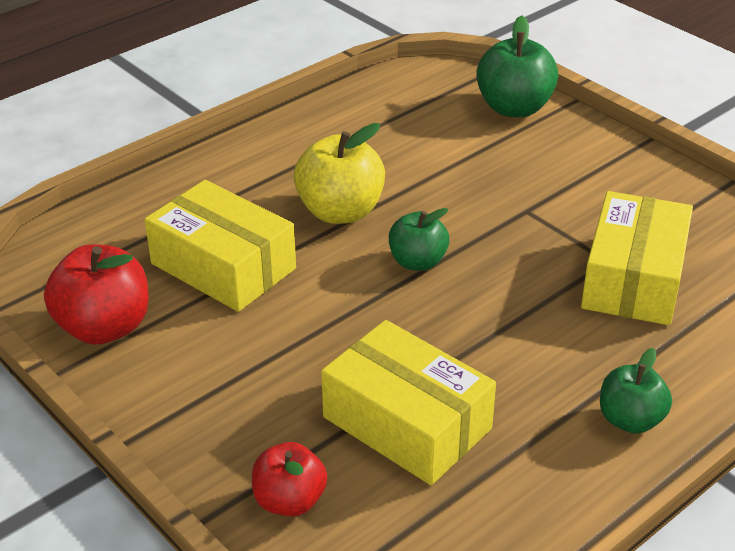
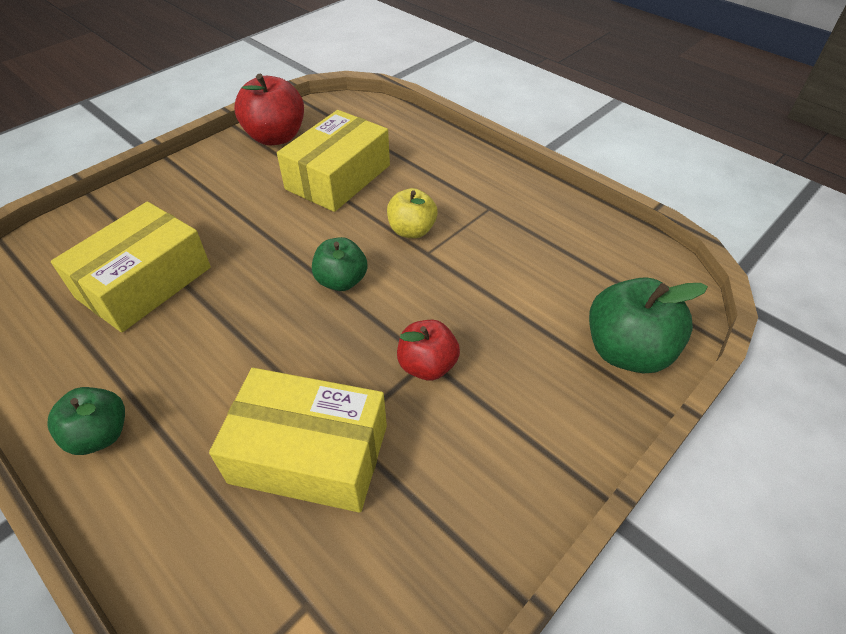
camera: 85 degrees right, 10 degrees up
red apple [252,442,327,517] -> red apple moved to [397,320,460,381]
yellow apple [294,123,385,224] -> yellow apple [387,188,438,238], size x0.64

